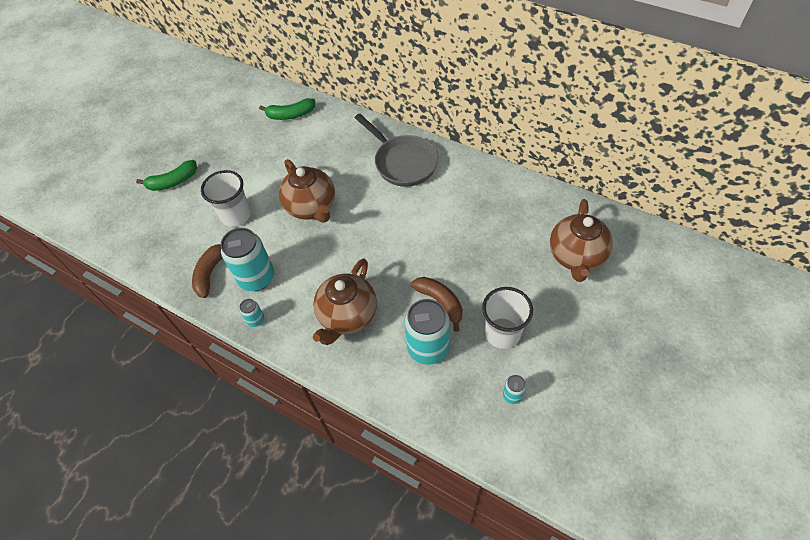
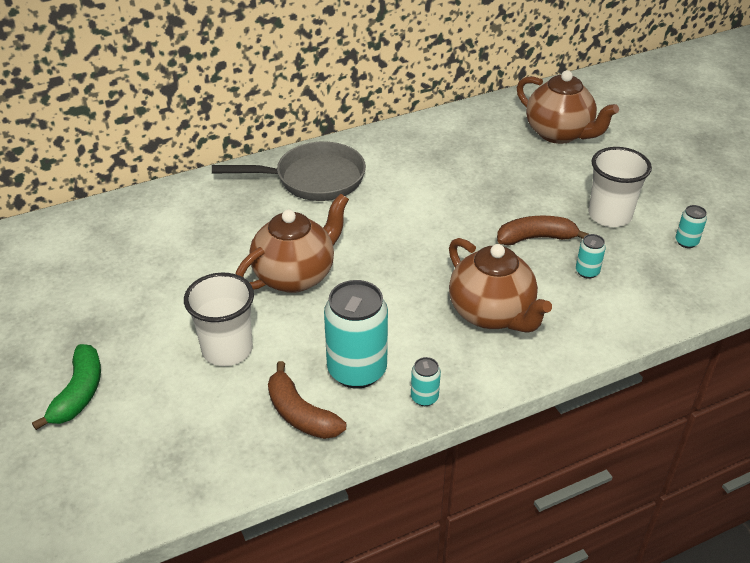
camera: 60 degrees left, 15 degrees down
green banana [259,98,315,120] -> none
brown teapot [279,159,335,223] -> brown teapot turned 45 degrees counterclockwise [236,193,349,293]
turquoise can [404,299,450,365] -> turquoise can [576,234,606,279], size x0.46

